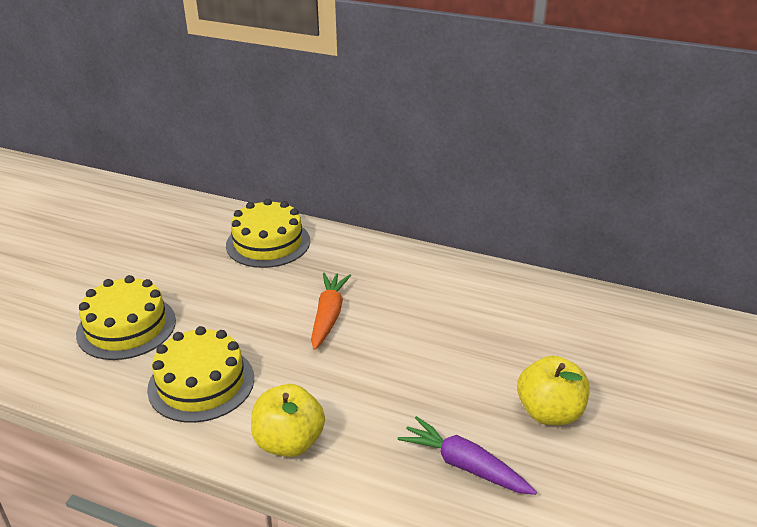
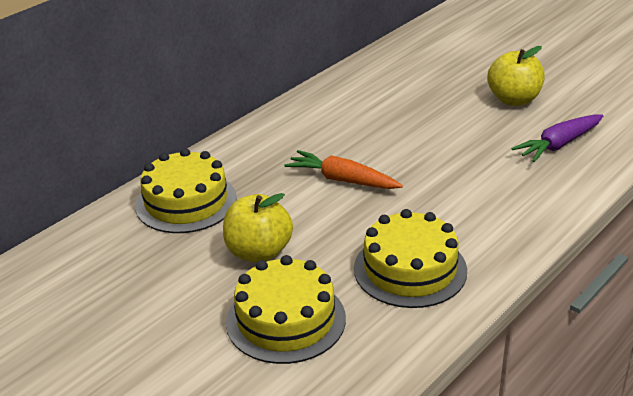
camera: 70 degrees left, 0 degrees up
yellow apple [251,384,325,457] -> yellow apple moved to [223,193,293,262]

